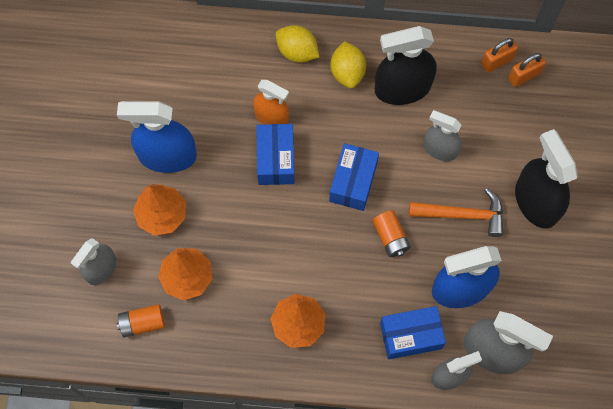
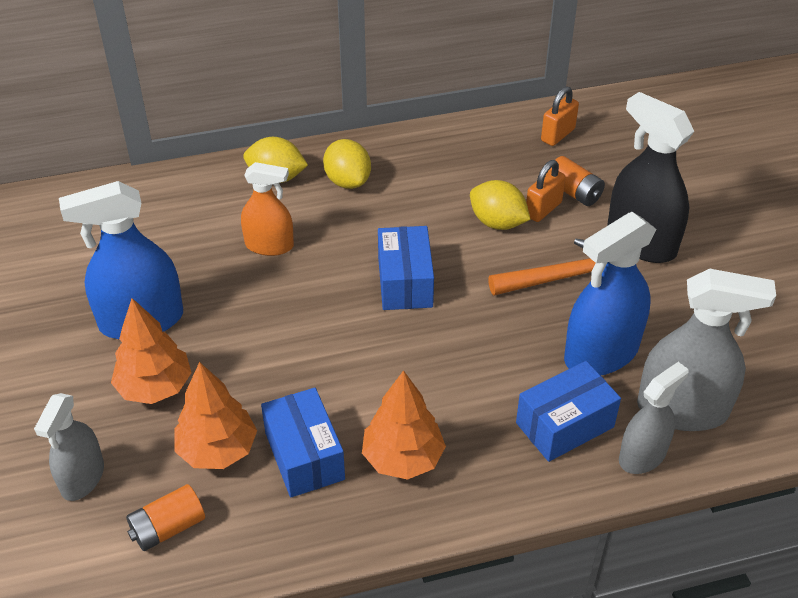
camera: 20 degrees left, 25 degrees down
blue box [256,124,294,185] -> blue box moved to [261,388,345,497]
orange battery [372,210,411,257] -> orange battery moved to [549,156,605,206]
black spray bottle [375,26,437,105] -> none
grey spray bottle [423,110,462,161] -> yellow lemon [470,180,531,230]
orange padlock [481,38,518,72] -> orange padlock moved to [526,160,566,222]

